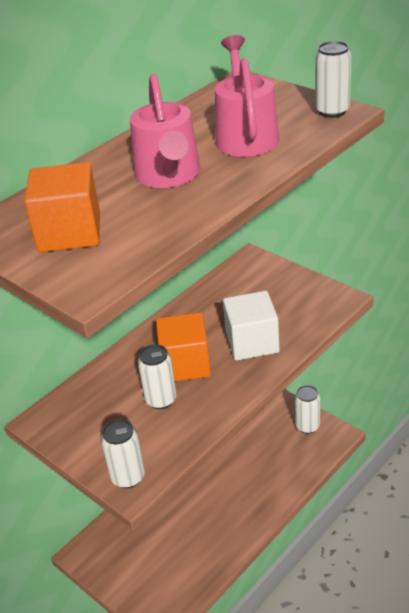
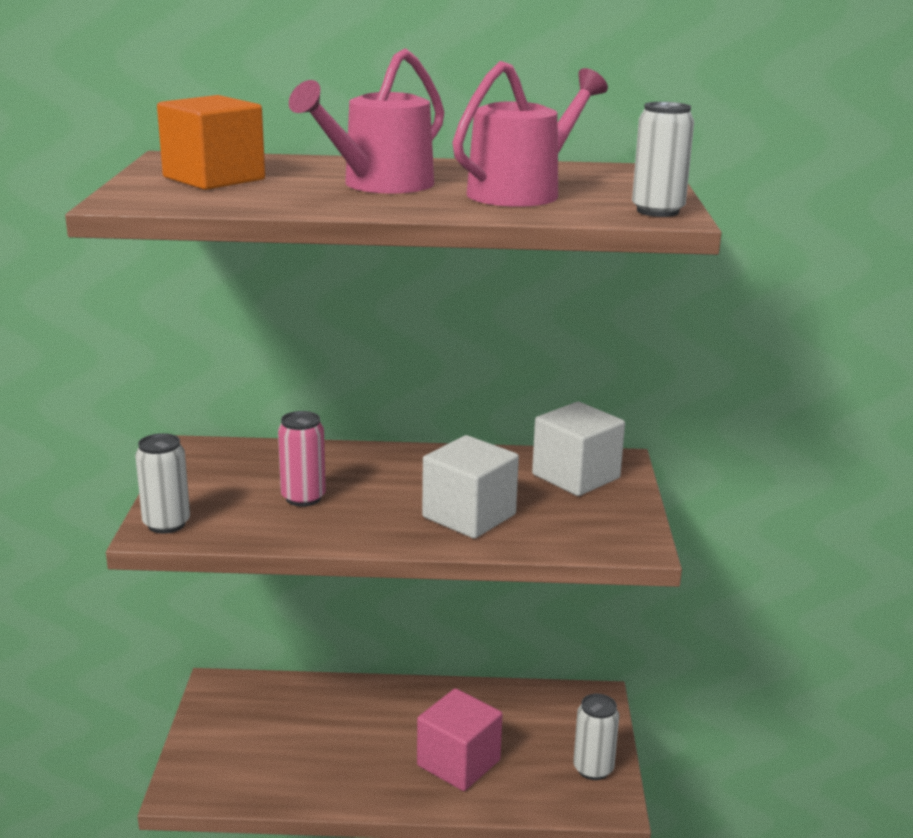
camera: 45 degrees right, 15 degrees down
white can [138,344,177,409] -> pink can [278,411,326,507]
orange cube [156,312,211,381] -> none
none -> pink cube [417,688,503,791]
none -> white cube [532,402,625,496]

